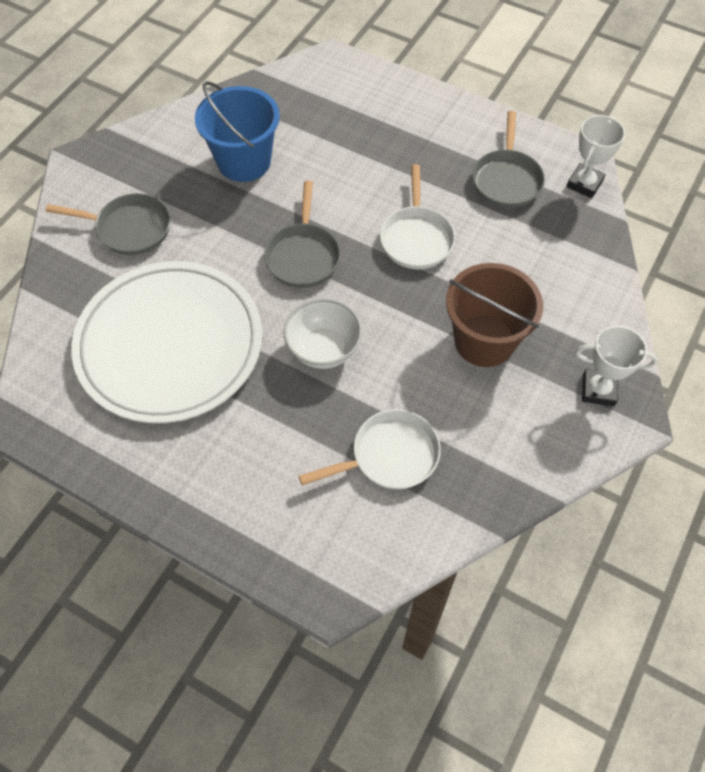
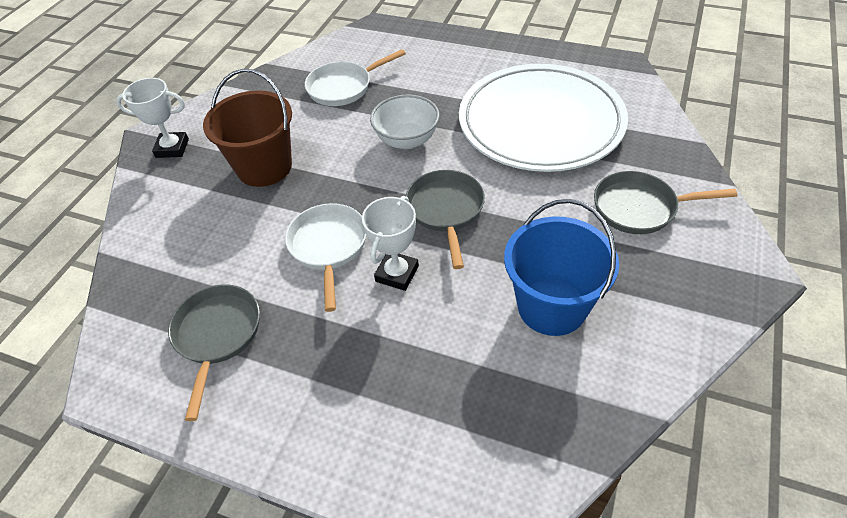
camera: 175 degrees right, 10 degrees down
white trophy [567,115,625,198] -> white trophy moved to [362,196,419,291]

